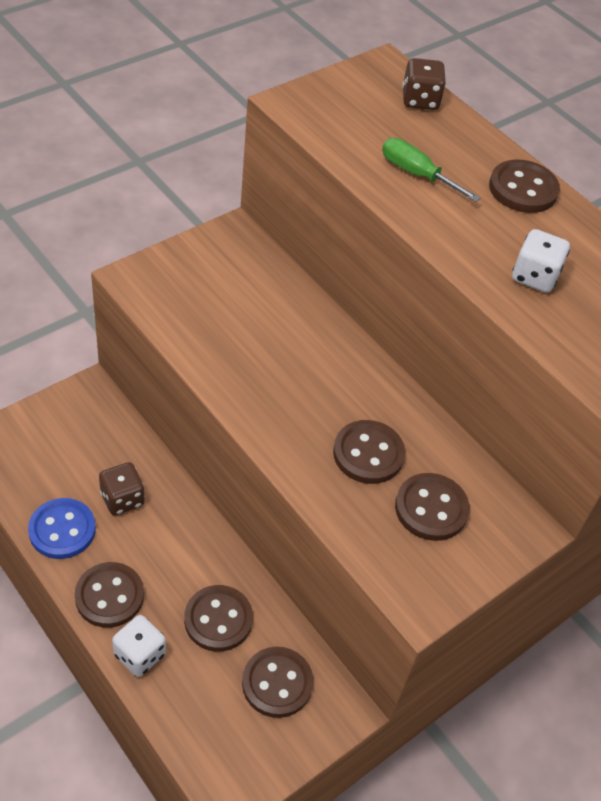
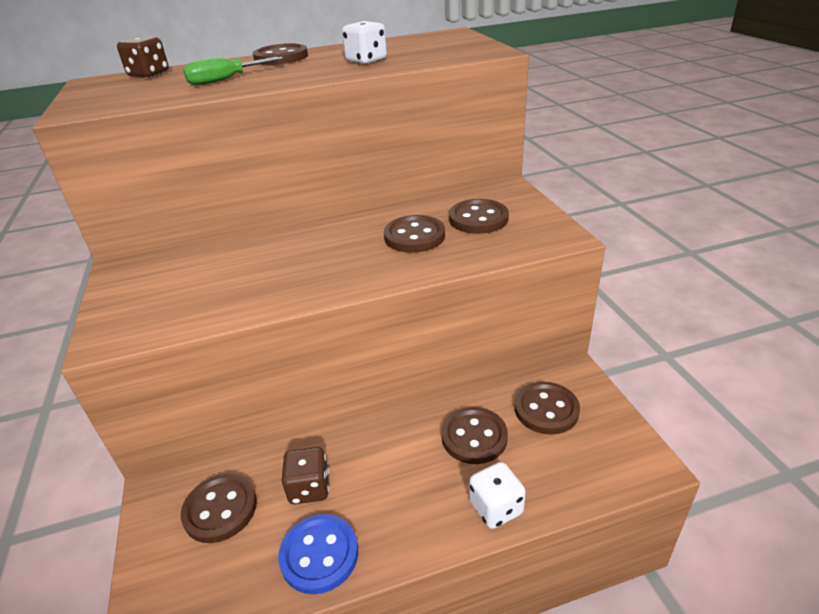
camera: 60 degrees left, 15 degrees down
brown button [74,562,144,628] -> brown button moved to [181,474,257,543]

